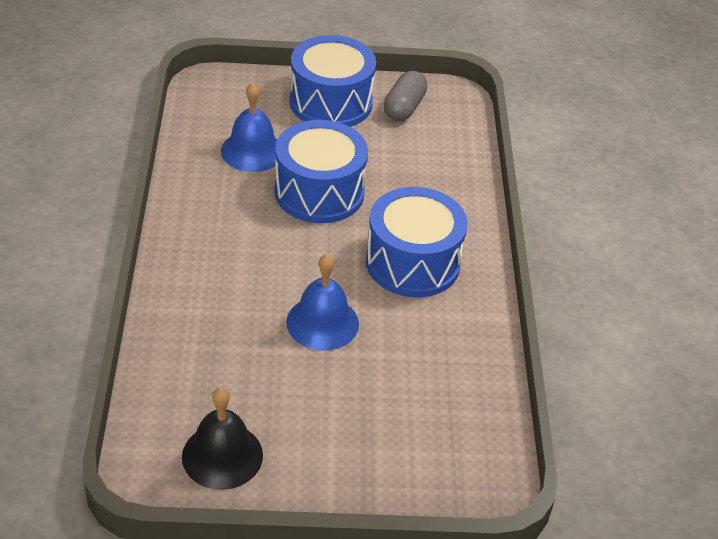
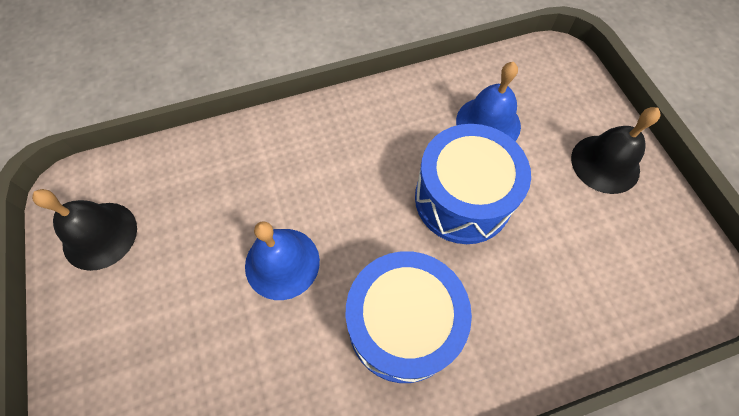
camera: 75 degrees right, 20 degrees up
blue drum [290,35,376,127] -> black bell [571,107,660,194]
grey capsule [384,71,427,121] -> none

